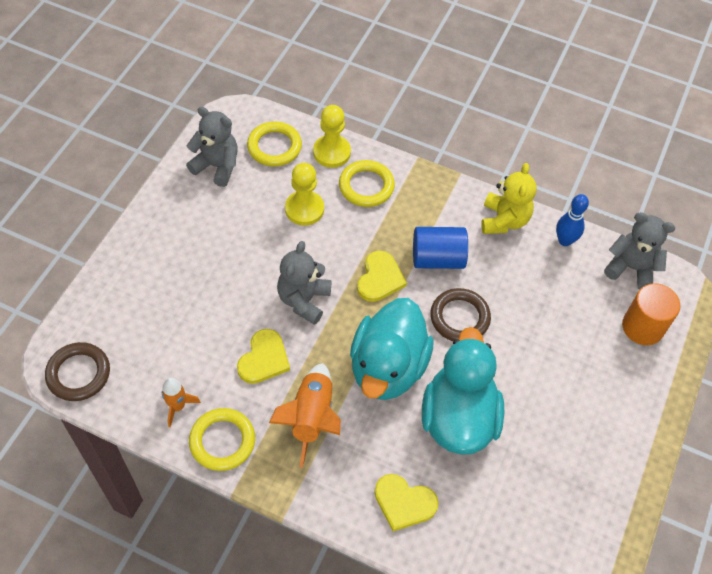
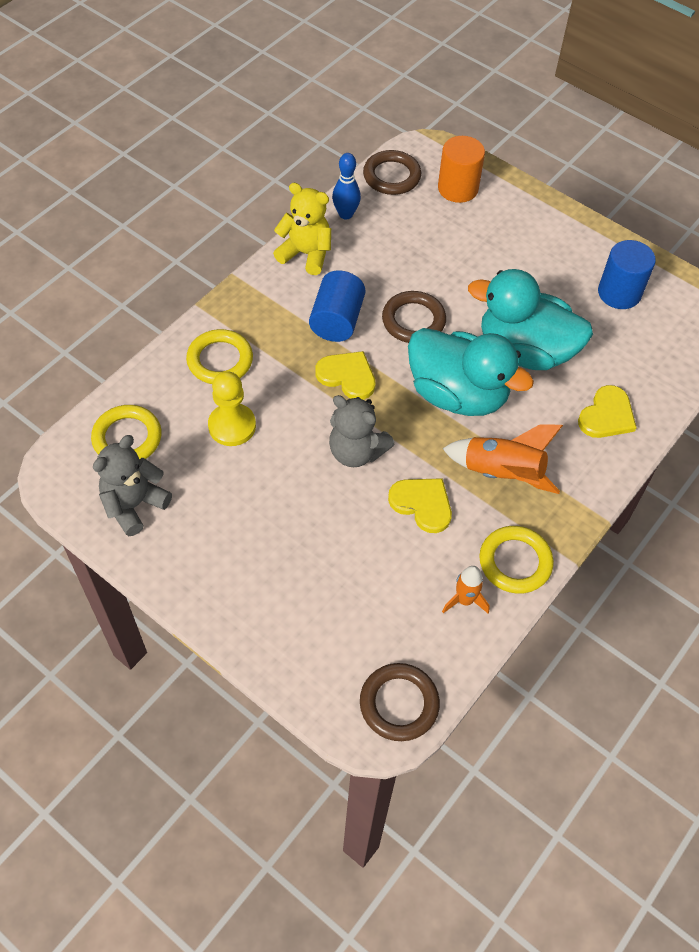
camera: 75 degrees left, 0 degrees up
yellow pawn [313,105,351,168] -> none
grey teddy bear [604,212,675,290] -> brown ring [363,150,421,195]
none -> blue cylinder [598,240,656,309]

